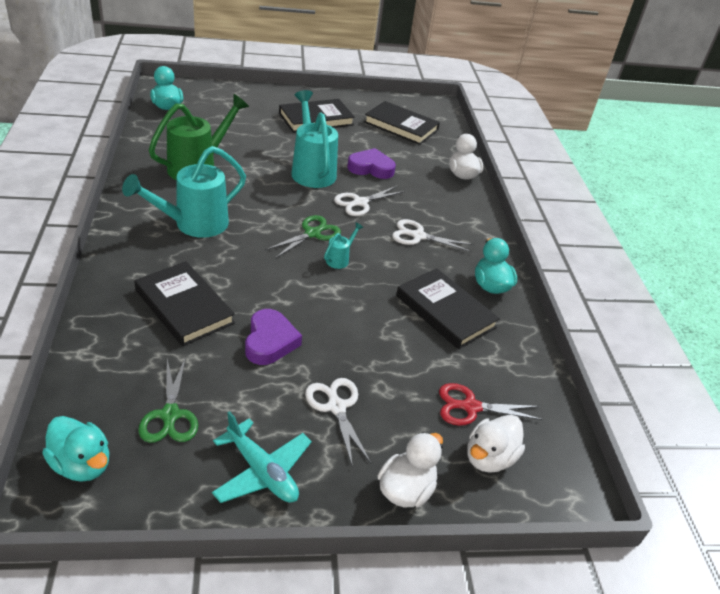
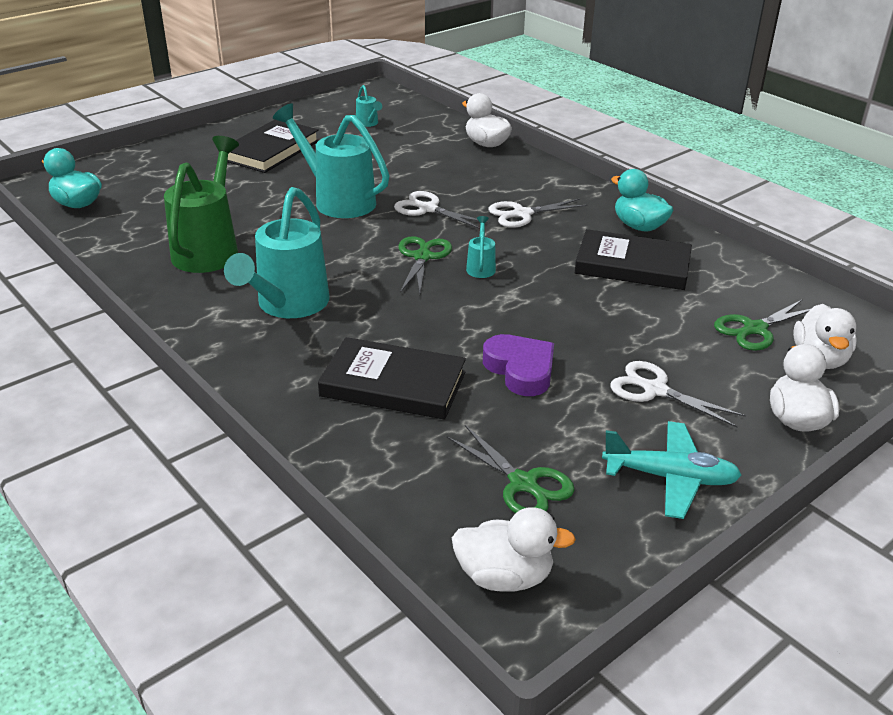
camera: 30 degrees left, 5 degrees down
turquoise duck [42,416,109,482] -> white duck [452,507,576,592]
white scissors [334,185,406,216] -> white scissors turned 105 degrees clockwise [394,191,491,229]
purple heart [347,148,396,179] -> none
black book [364,101,440,145] -> turquoise watering can [356,85,382,127]
red scissors [439,383,543,426] -> green scissors [714,299,811,351]

